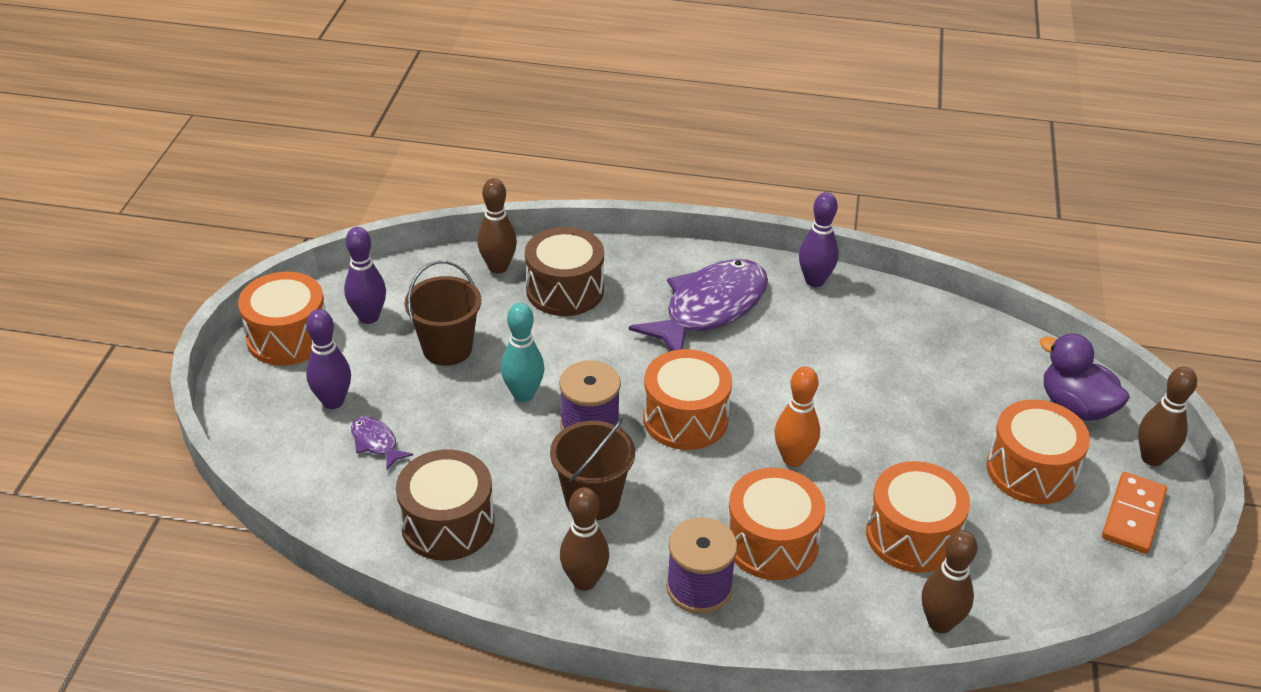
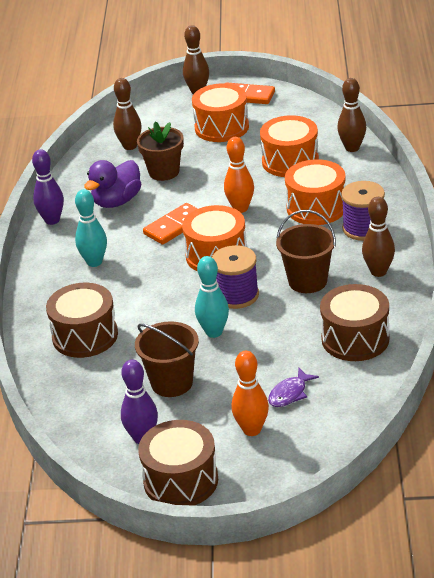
camera: 95 degrees left, 5 degrees down
orange drum [238,271,325,366] -> brown drum [138,420,218,506]
purple bowling pin [306,309,351,409] -> orange bowling pin [232,351,269,436]
brown bowling pin [477,178,517,274] -> brown bowling pin moved to [113,78,142,150]
purple fish [629,259,768,351] -> turquoise bowling pin [75,189,107,267]
purple duck [1039,333,1130,421] -> purple duck moved to [84,160,141,208]
none -> brown flower pot [137,122,184,181]
none -> orange domino [143,203,198,245]

